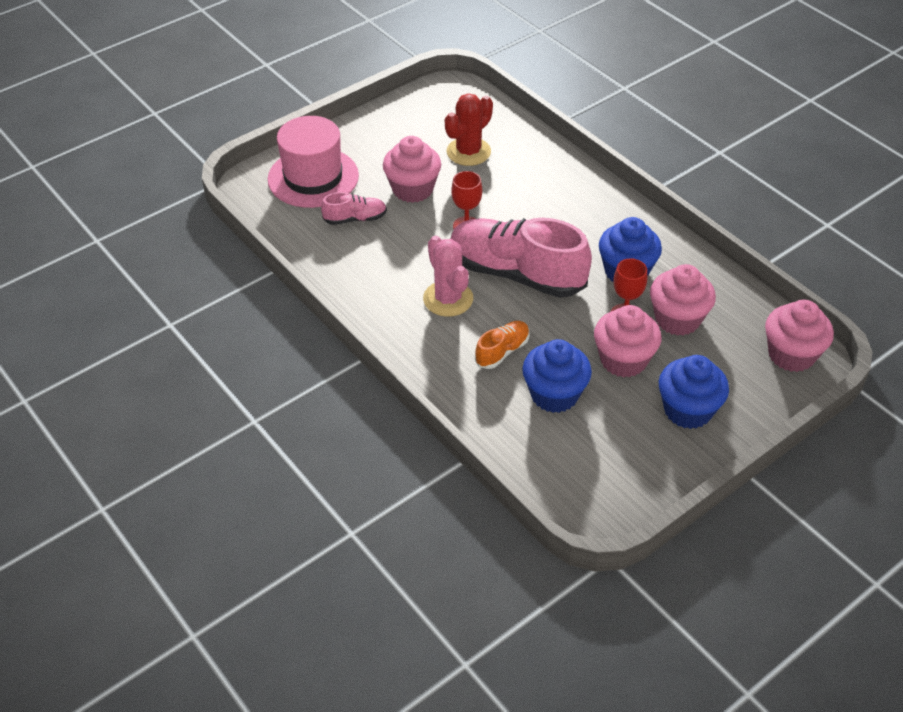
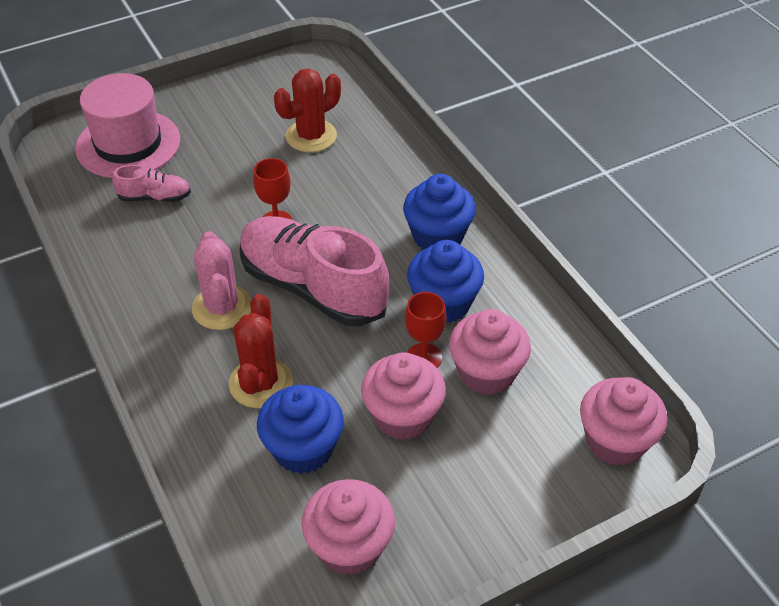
camera: 10 degrees right, 0 degrees up
pink cupcake [383,136,441,203] -> pink cupcake moved to [301,479,395,575]
orange shoe [475,321,530,369] -> red cactus [229,294,293,408]
blue cupcake [659,355,729,429] -> blue cupcake moved to [403,174,476,250]

